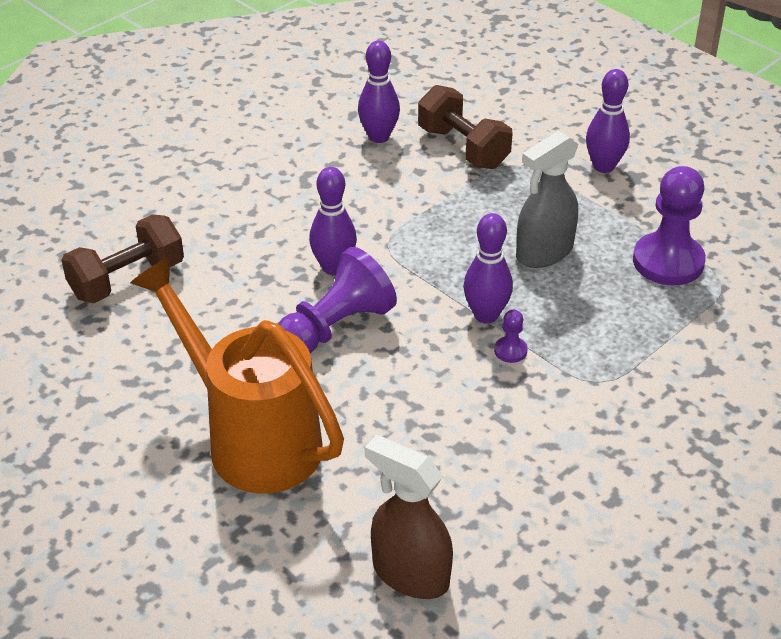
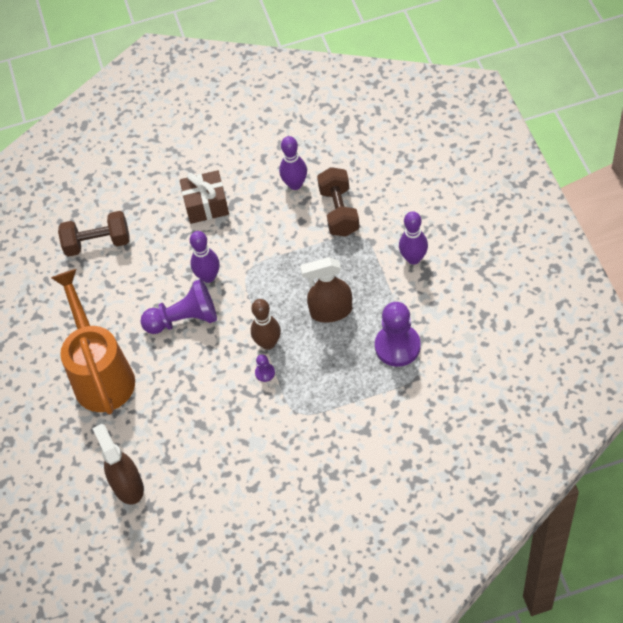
camera: 35 degrees right, 15 degrees up
purple bowling pin [463,213,513,324] -> brown bowling pin [251,299,281,350]
grey spray bottle [516,131,579,268] -> brown spray bottle [300,257,352,323]
none -> brown gift [180,170,229,224]

